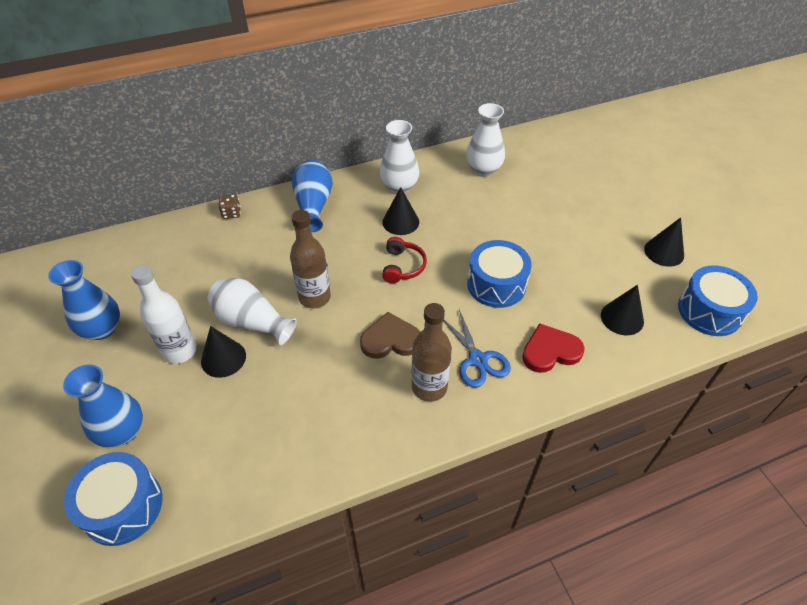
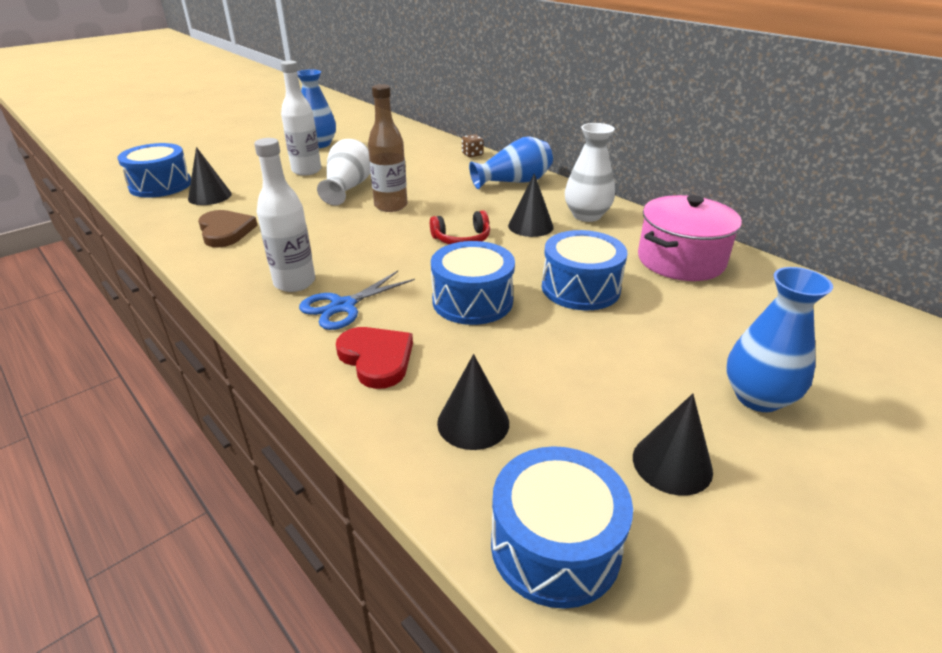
camera: 70 degrees right, 15 degrees down
blue vase [63,365,143,447] -> blue vase moved to [726,267,833,412]
black cone [201,326,246,378] -> black cone moved to [188,147,232,205]
brown heart [360,312,420,359] -> brown heart moved to [198,210,258,247]
brown bottle [412,303,452,402] -> white bottle [254,138,315,292]
white vase [466,103,505,177] -> pink pot [638,195,742,281]
none -> blue drum [542,230,627,310]

